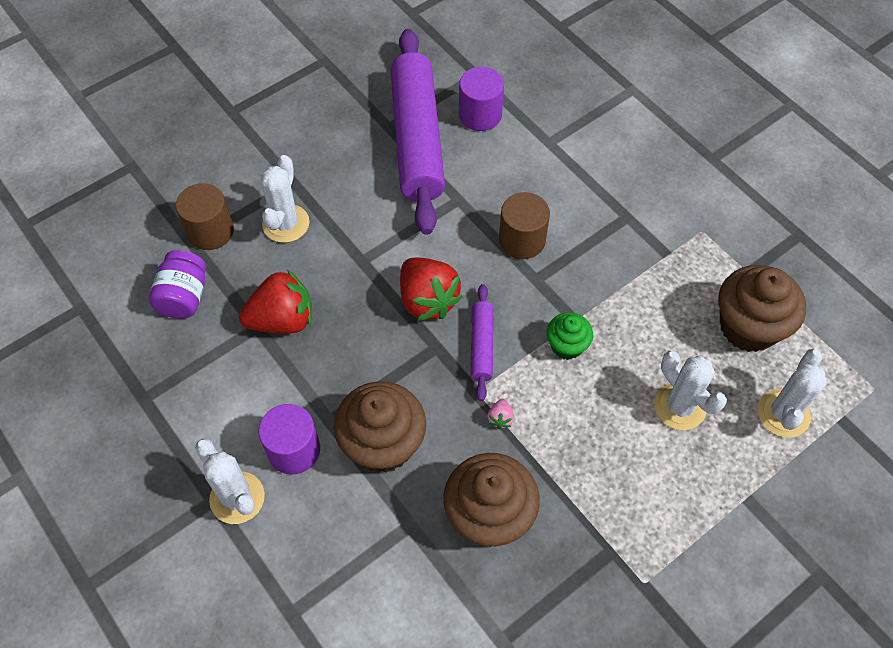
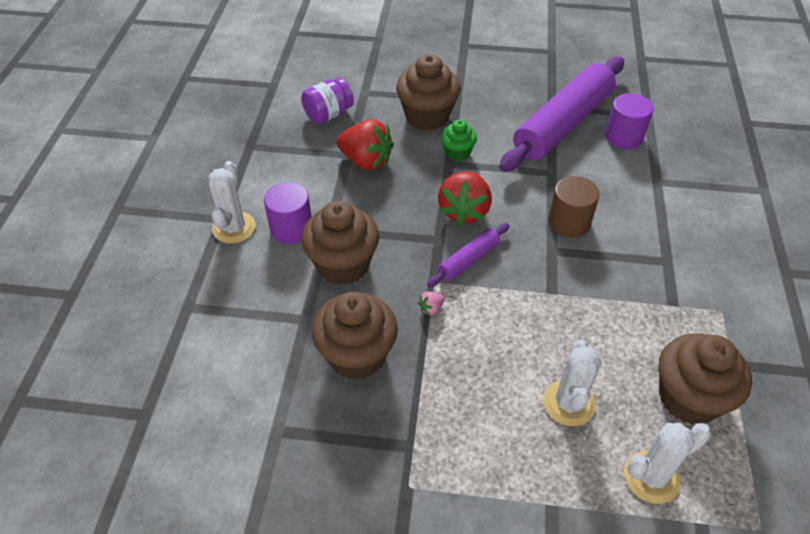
camera: 45 degrees right, 10 degrees down
brown cylinder [176,183,234,250] -> none
white cactus [261,155,309,243] -> brown cupcake [396,54,461,131]
green cupcake [547,312,593,360] -> green cupcake moved to [441,120,477,161]

